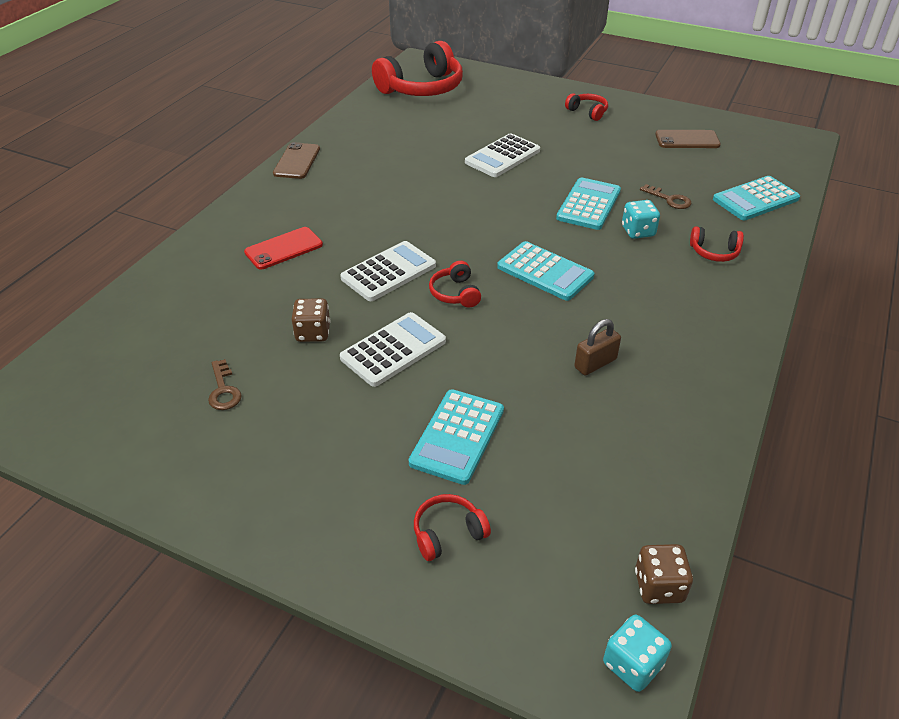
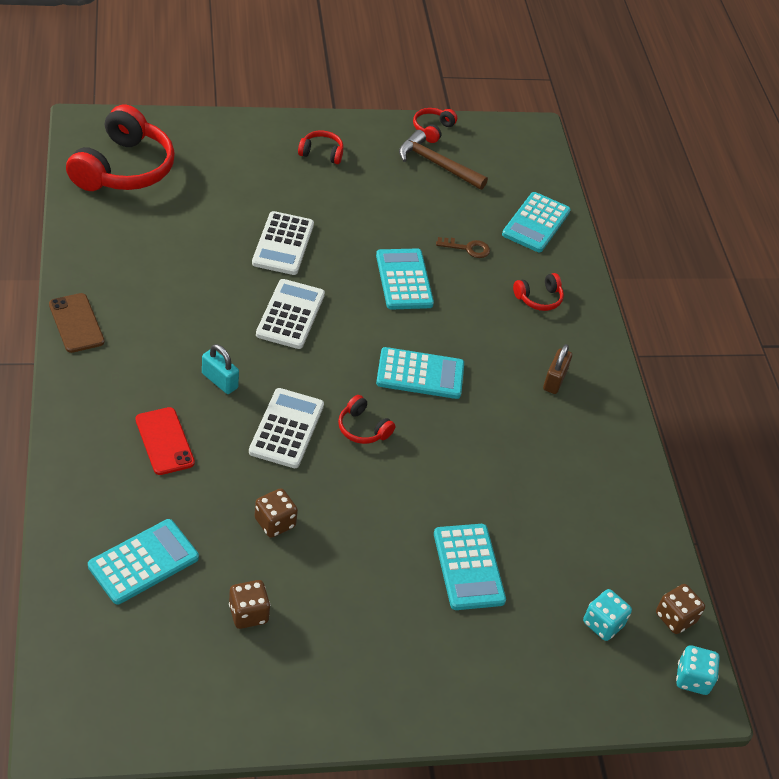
camera: 40 degrees left, 5 degrees up
brown key [208,359,242,410] -> brown dice [229,580,270,629]
red phone [244,227,323,269] -> red phone turned 45 degrees counterclockwise [136,407,195,475]
white calculator [340,312,446,387] -> white calculator moved to [256,279,325,349]
red headphones [414,494,491,561] -> red headphones moved to [413,108,457,143]
brown padlock [574,319,621,375] -> brown padlock moved to [543,344,572,394]
turquoise dice [622,200,660,239] -> turquoise dice moved to [583,589,632,641]
brown phone [655,130,721,148] -> brown hammer [399,130,488,190]
none -> turquoise calculator [88,519,199,605]
none -> turquoise padlock [202,344,239,394]

